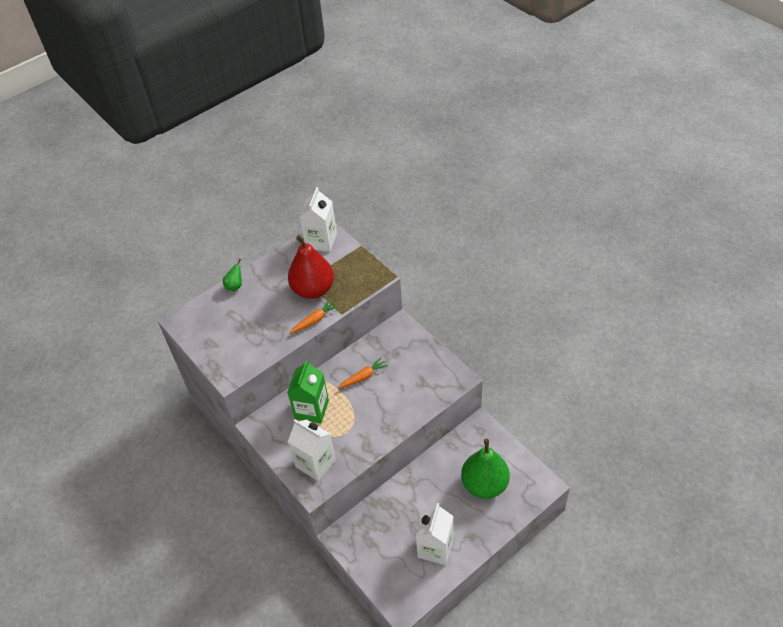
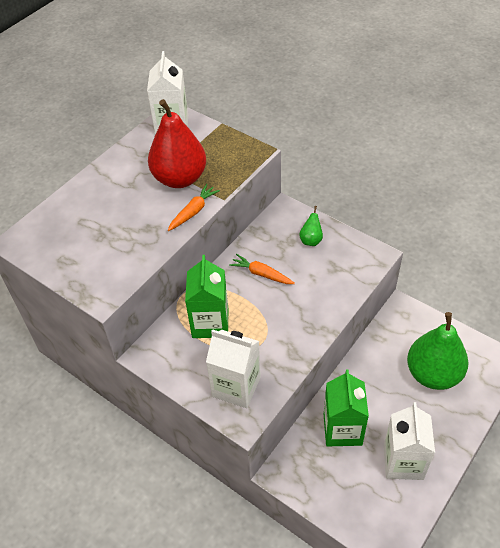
camera: 15 degrees left, 0 degrees up
green pear [223,259,242,291] -> green pear moved to [299,206,323,246]
orange carrot [338,357,388,389] -> orange carrot turned 105 degrees counterclockwise [229,254,295,284]
none -> green carton [324,369,369,446]

